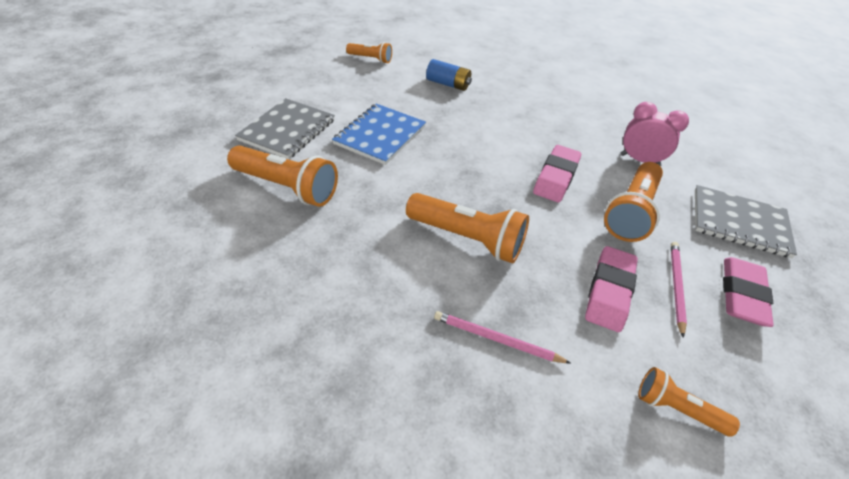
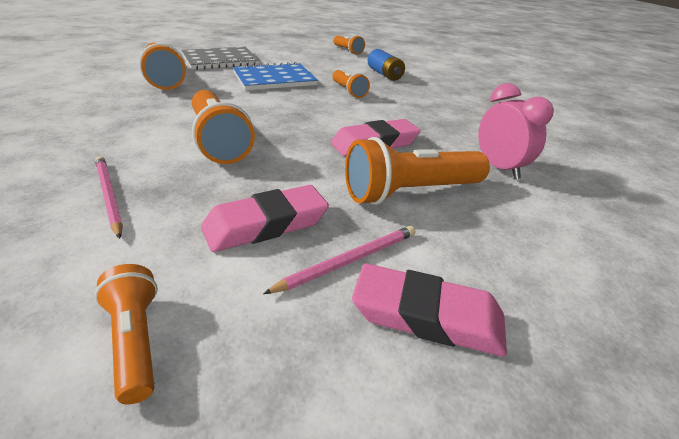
camera: 40 degrees right, 10 degrees down
grey notebook [695,185,797,258] -> none
pink eraser [723,257,774,327] -> pink eraser turned 45 degrees clockwise [352,264,507,357]
none -> orange flashlight [332,70,370,98]

